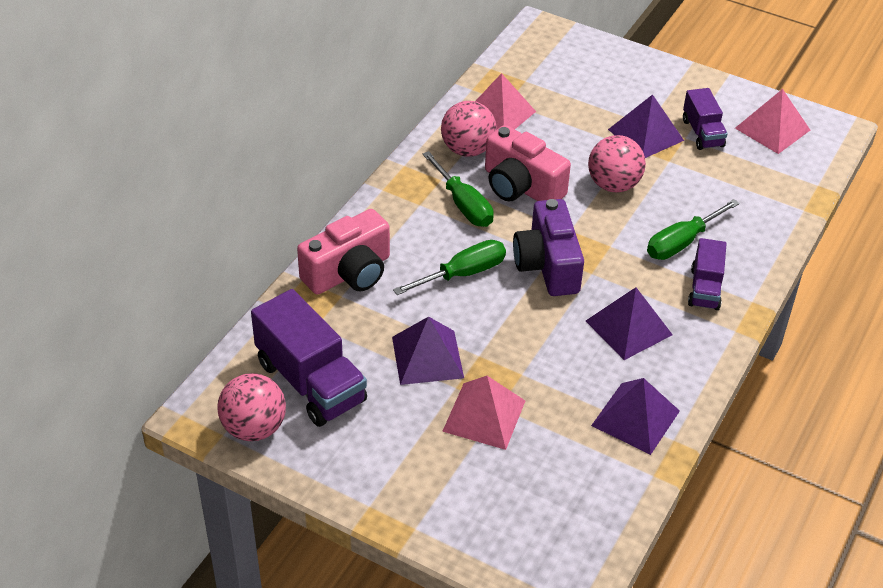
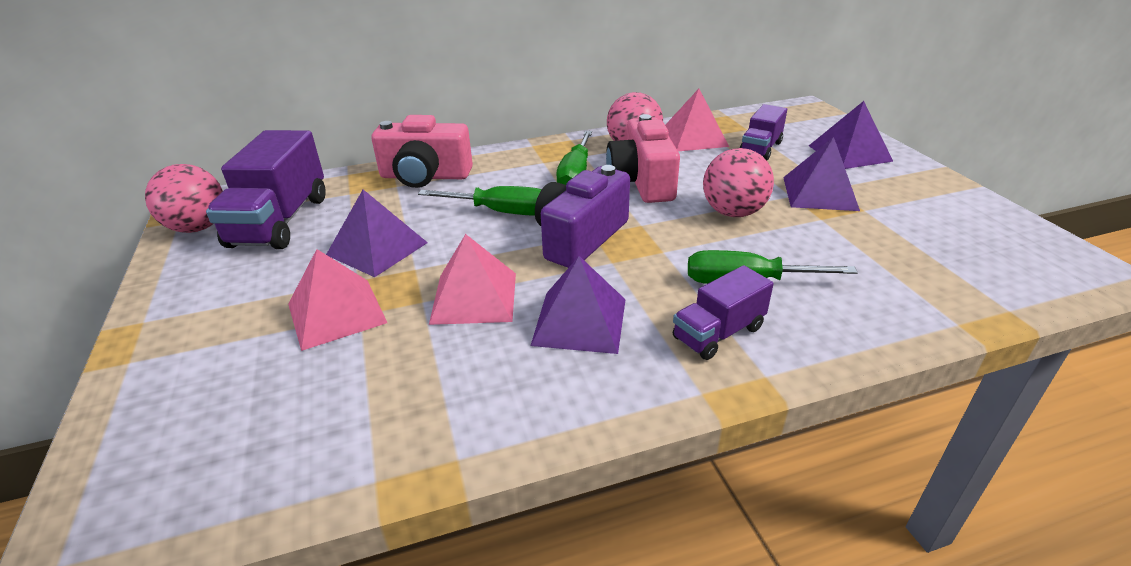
camera: 45 degrees right, 10 degrees down
purple pyramid [591,378,680,455] -> purple pyramid moved to [809,101,893,169]
purple truck [683,88,727,150] -> purple truck moved to [740,104,787,160]
pink pyramid [735,89,810,154] -> pink pyramid moved to [429,234,516,325]

